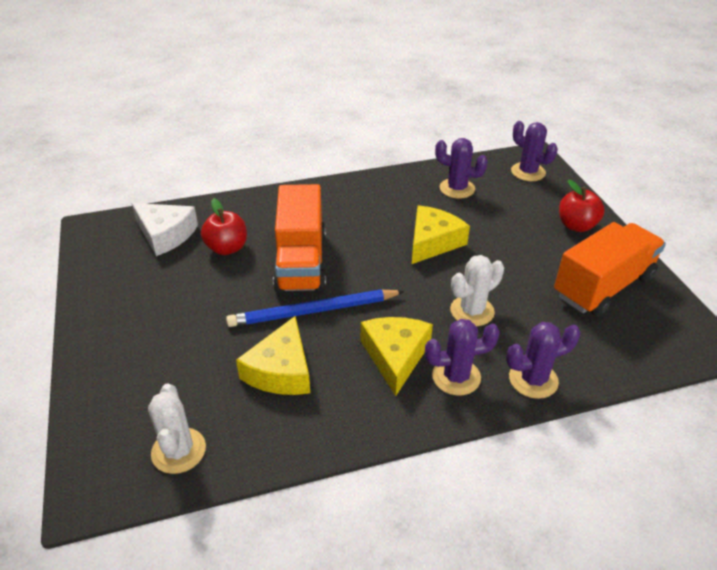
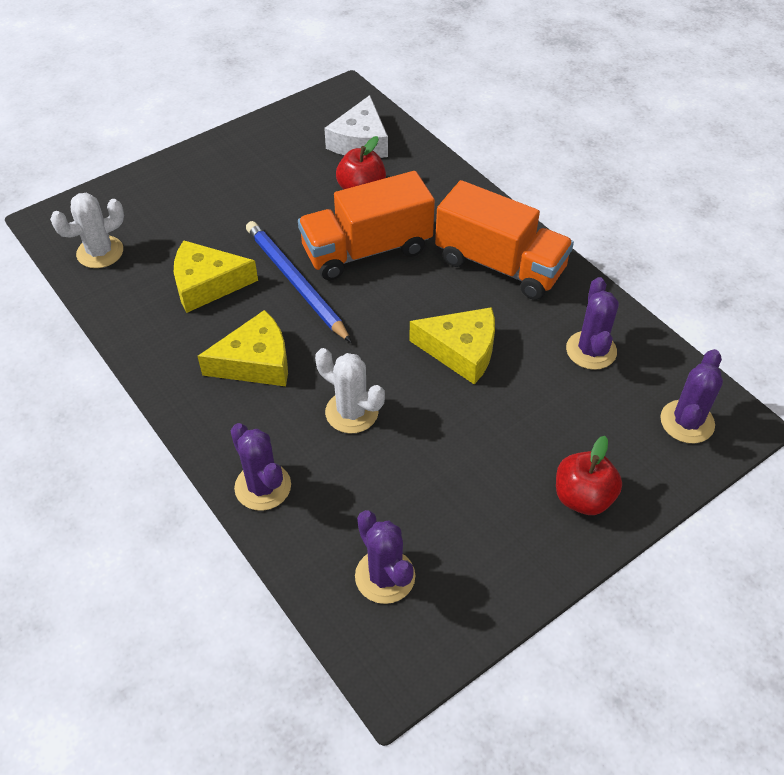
camera: 70 degrees right, 10 degrees up
purple cactus [425,319,500,396] -> purple cactus moved to [355,510,415,604]
orange truck [554,222,666,316] -> orange truck moved to [435,180,574,300]

